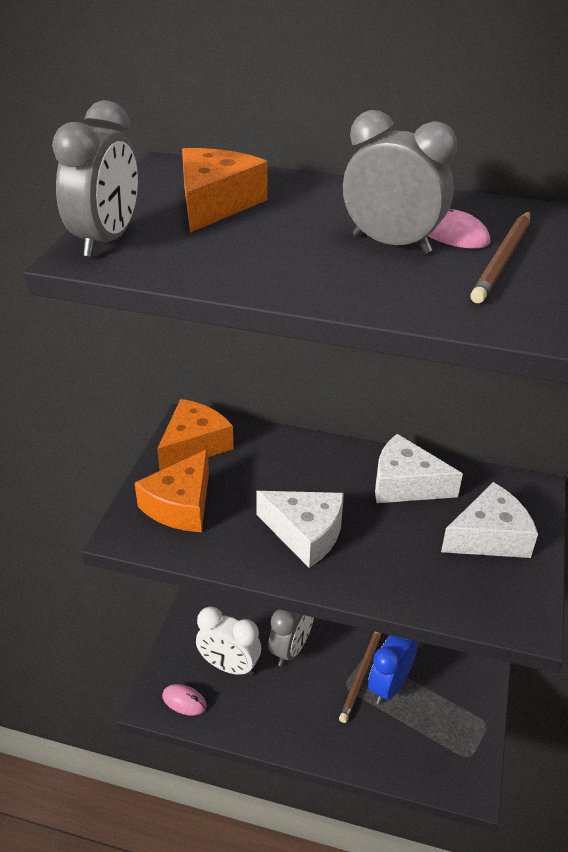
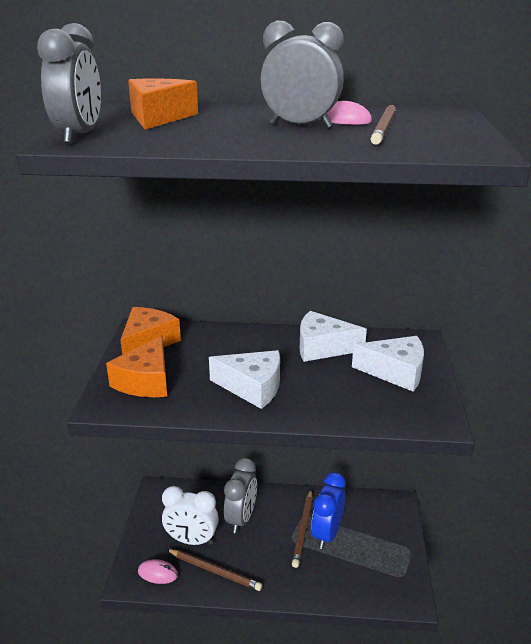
camera: 10 degrees left, 10 degrees down
white cheese [441,482,538,558] -> white cheese turned 45 degrees clockwise [352,336,424,392]
none -> brown pencil [167,549,262,591]

